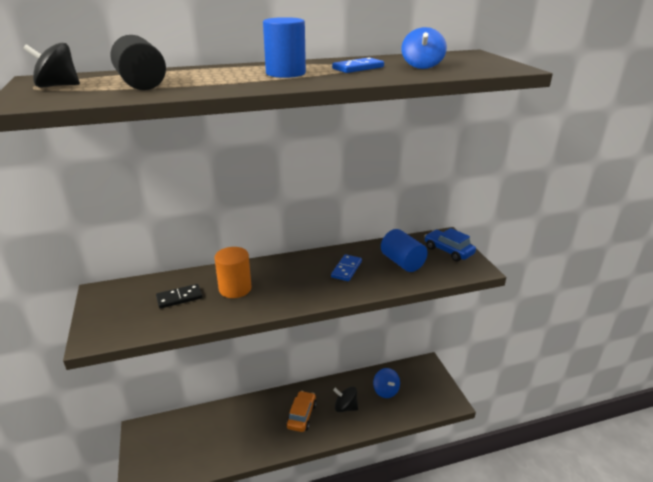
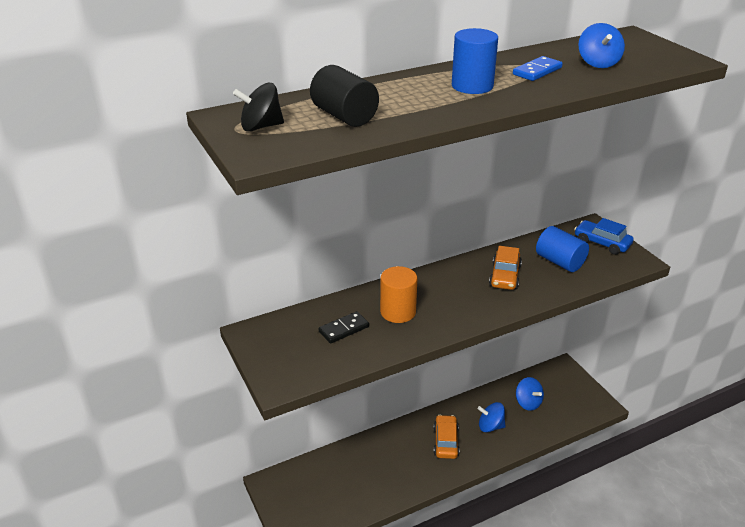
camera: 10 degrees left, 5 degrees up
blue domino [331,254,362,281] -> orange car [489,246,522,290]
black spinning top [333,386,358,412] -> blue spinning top [477,402,506,432]

